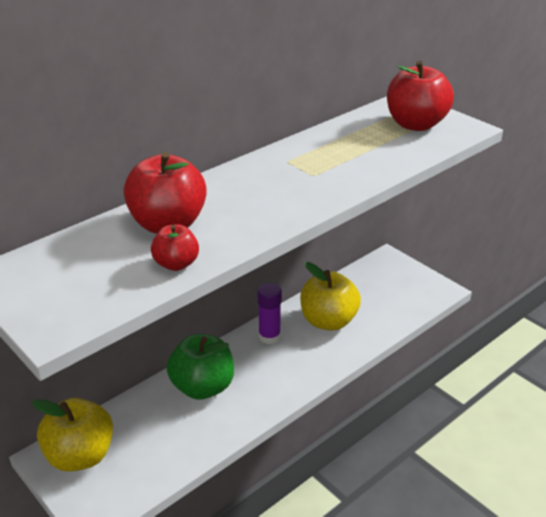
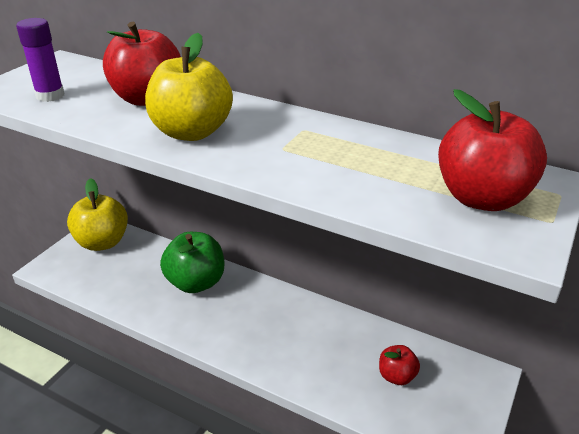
camera: 70 degrees right, 0 degrees up
red apple [151,224,199,271] -> red apple moved to [379,345,420,385]
purple glue stick [258,283,281,344] -> purple glue stick moved to [16,18,64,102]
yellow apple [300,262,361,331] -> yellow apple moved to [145,33,233,141]

